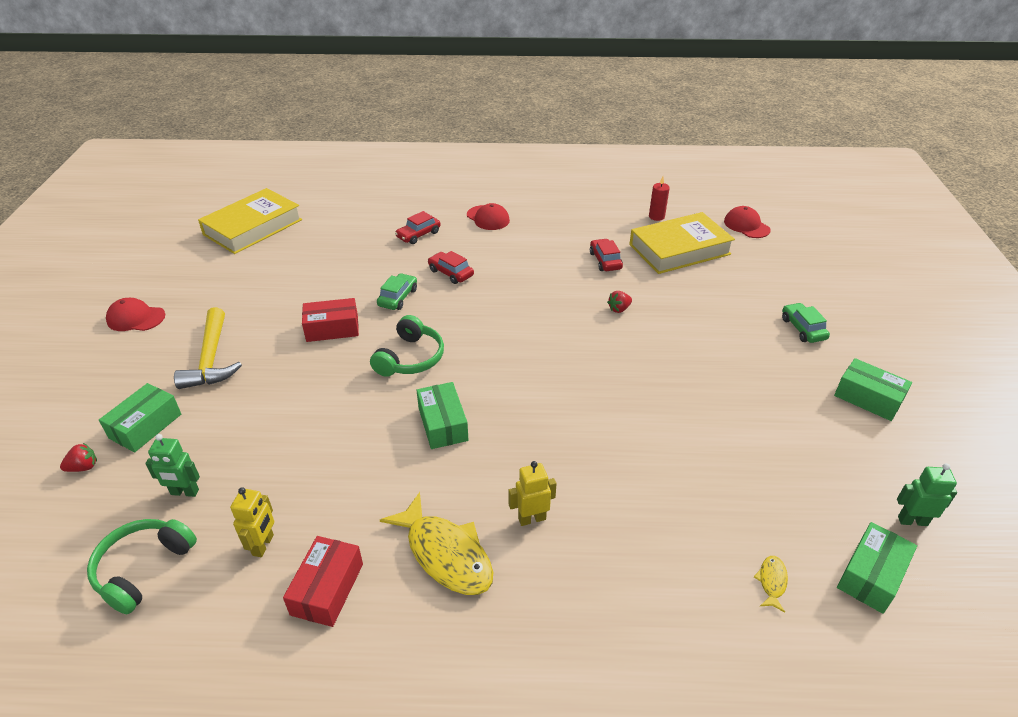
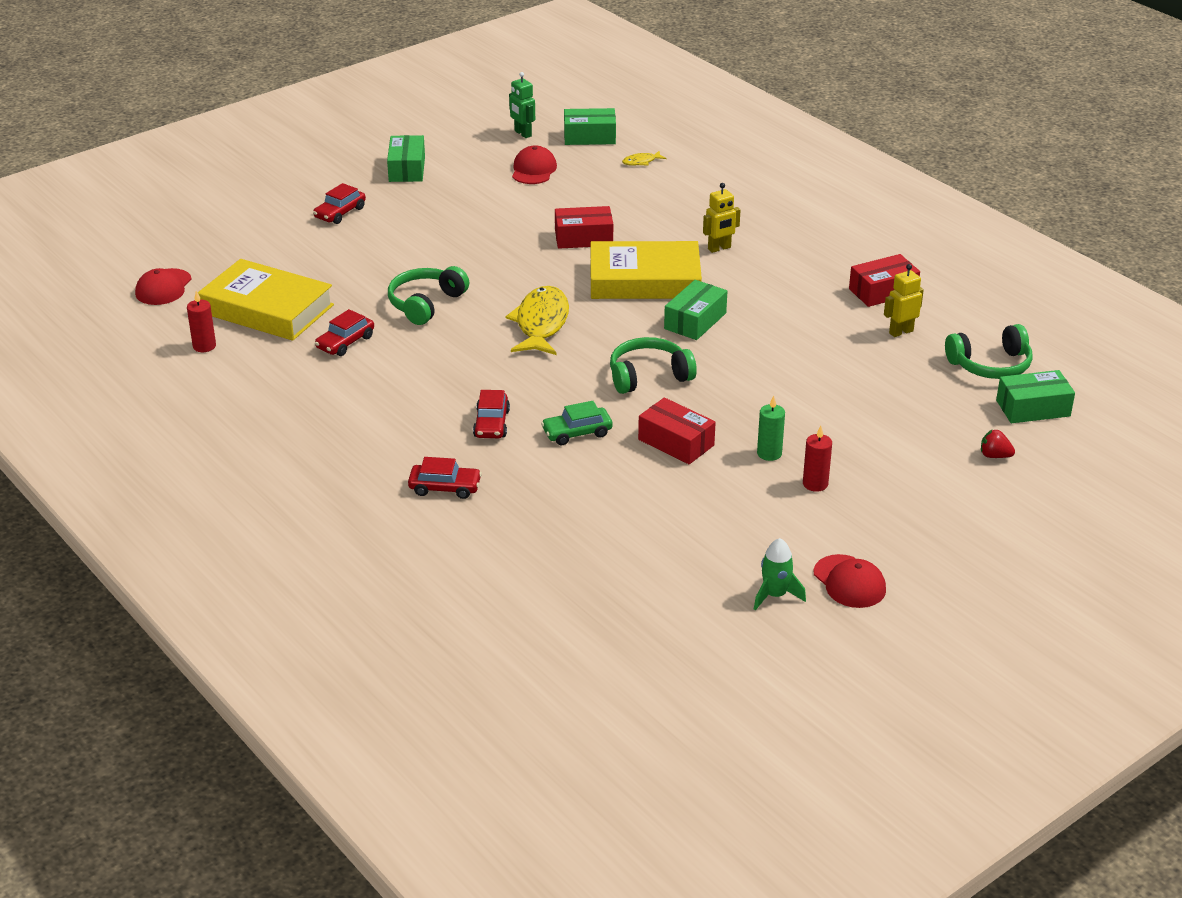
camera: 130 degrees left, 5 degrees down
green box [99,383,181,452] -> green box moved to [996,370,1075,423]
green robot [145,434,200,497] -> none
yellow hammer [174,307,242,389] -> red candle [803,426,832,492]
yellow book [198,188,302,254] -> yellow book moved to [591,241,702,299]
yellow fish [380,492,493,595] -> yellow fish moved to [505,286,569,355]
red cap [467,203,510,230] -> red cap moved to [512,145,557,184]
yellow robot [508,461,556,526] -> yellow robot turned 60 degrees counterclockwise [703,183,740,253]
red strawberry [607,291,632,313] -> green headphones [388,266,469,325]
green car [782,303,830,343] -> red car [313,183,366,224]
none -> red box [555,206,613,249]
none -> green rocket [754,538,806,610]
none -> green candle [757,396,785,461]

